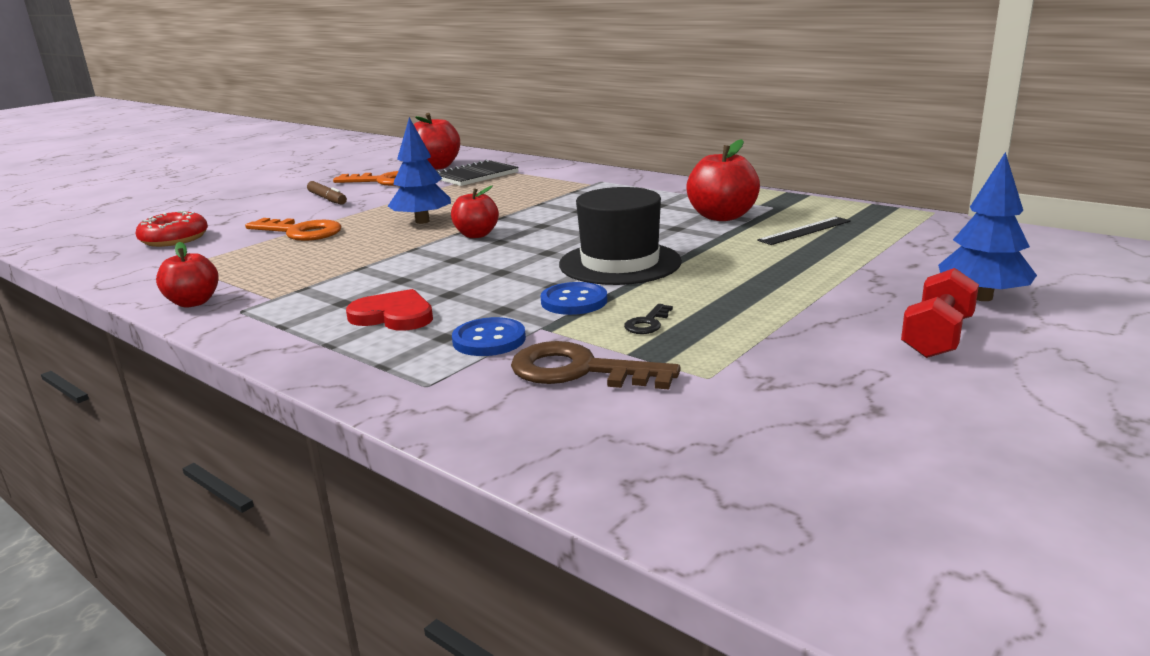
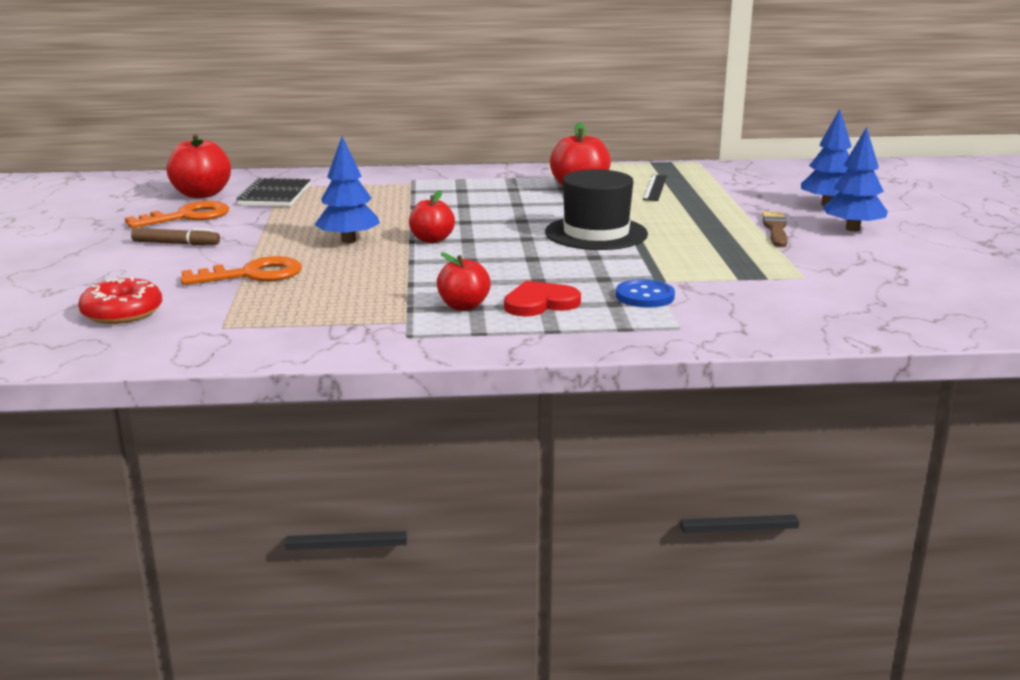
camera: 45 degrees left, 0 degrees up
red apple [156,242,219,308] -> red apple moved to [437,252,491,311]
brown key [511,341,680,389] -> none
blue button [541,282,607,315] -> none
black key [624,304,673,334] -> none
red dumbbell [901,268,979,358] -> blue tree [822,127,888,232]
none -> brown brush [762,212,787,247]

